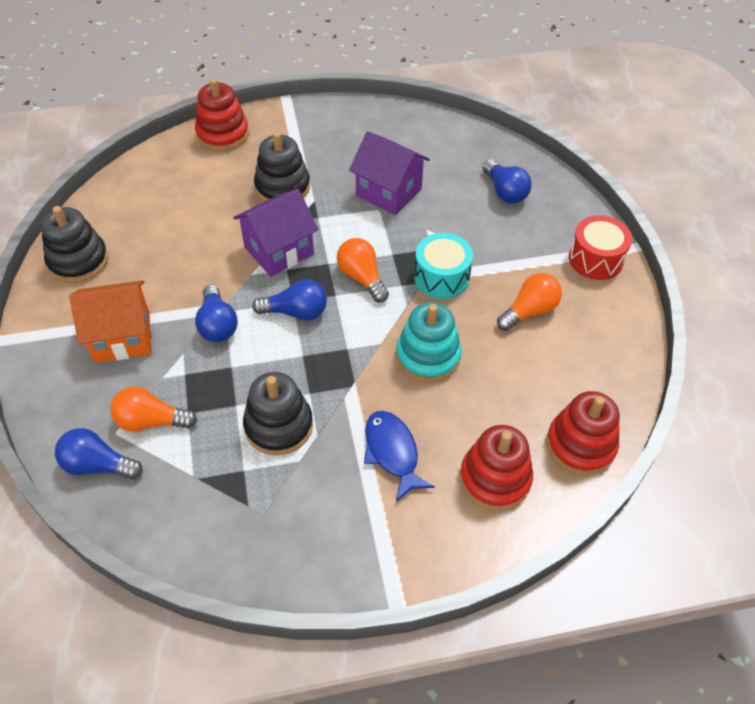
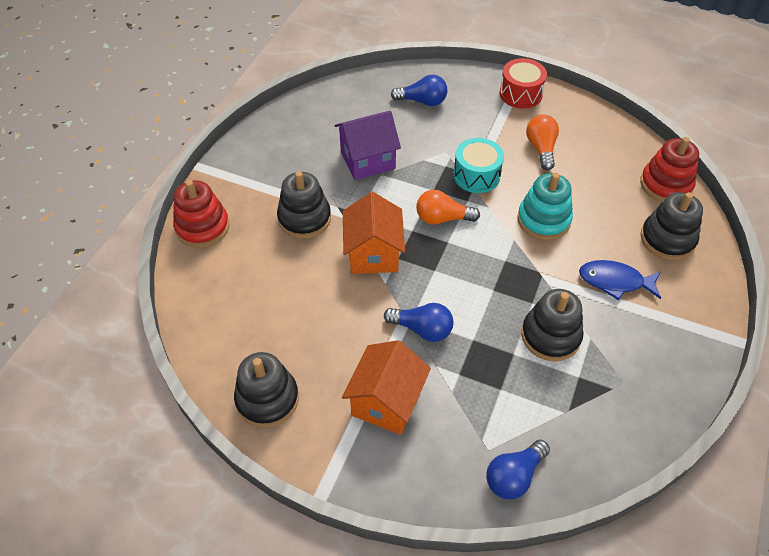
camera: 55 degrees left, 0 degrees up
orange light bulb [110,386,197,432] -> none
purple house [233,189,319,277] -> orange house [343,192,405,274]
blue light bulb [252,279,327,321] -> none
red stacking toy [460,425,533,511] -> black stacking toy [640,192,703,260]

